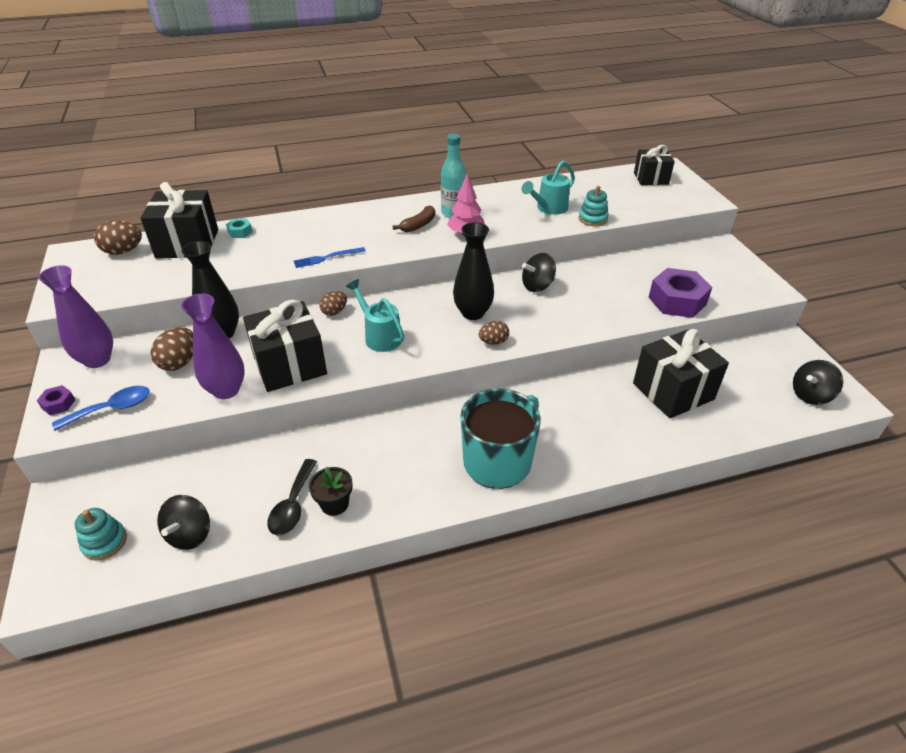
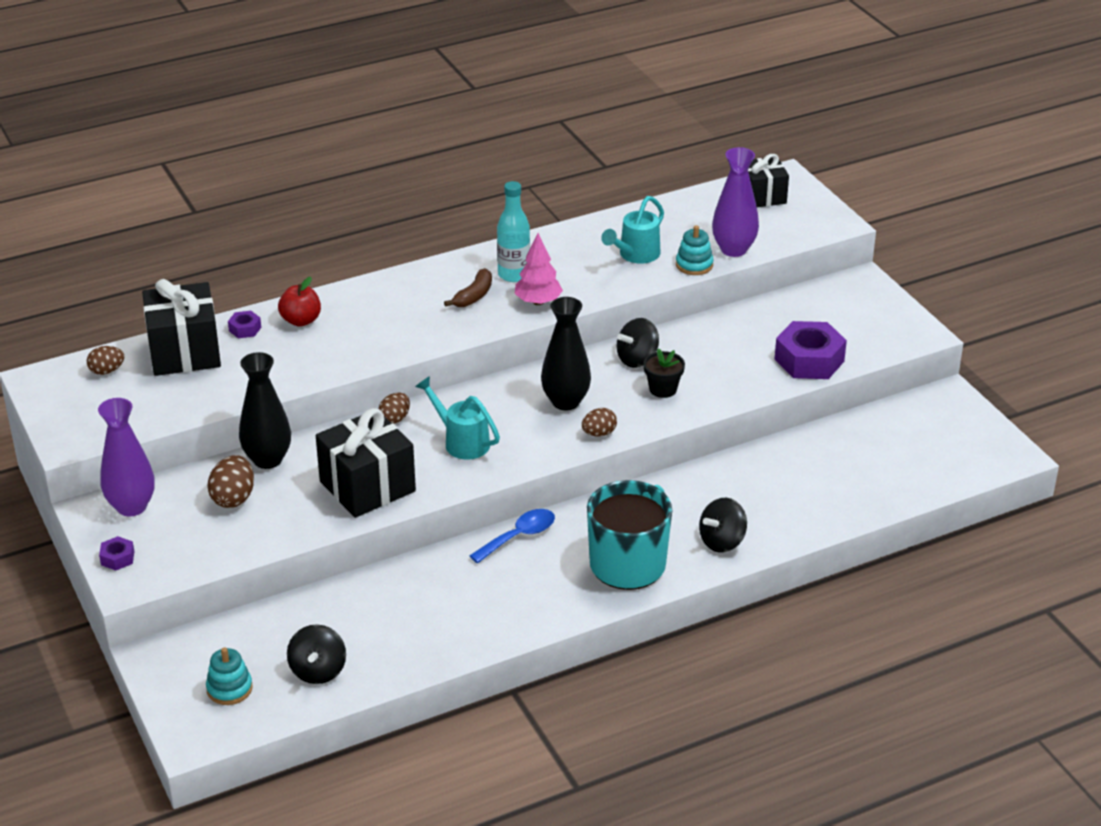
camera: 10 degrees left, 5 degrees down
blue spoon [52,386,149,431] -> blue spoon moved to [469,509,555,563]
brown egg [94,220,142,255] -> brown egg [87,346,124,375], size x0.66
purple vase [181,294,245,399] -> purple vase moved to [712,147,759,257]
turquoise nut [226,219,253,238] -> purple nut [228,311,261,338]
black spoon [267,459,317,535] -> none
blue fork [294,247,366,268] -> none
black flower pot [309,467,353,516] -> black flower pot moved to [644,348,685,398]
black gift [633,329,729,418] -> none
black spinning top [793,360,843,405] -> black spinning top moved to [699,498,747,553]
none -> red apple [278,277,321,327]

